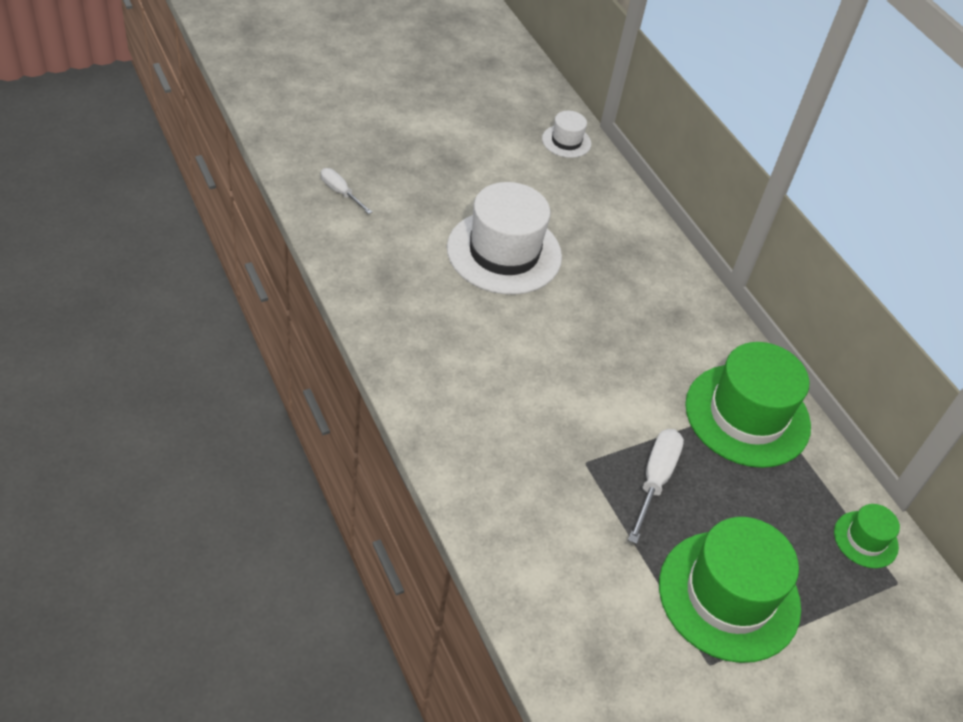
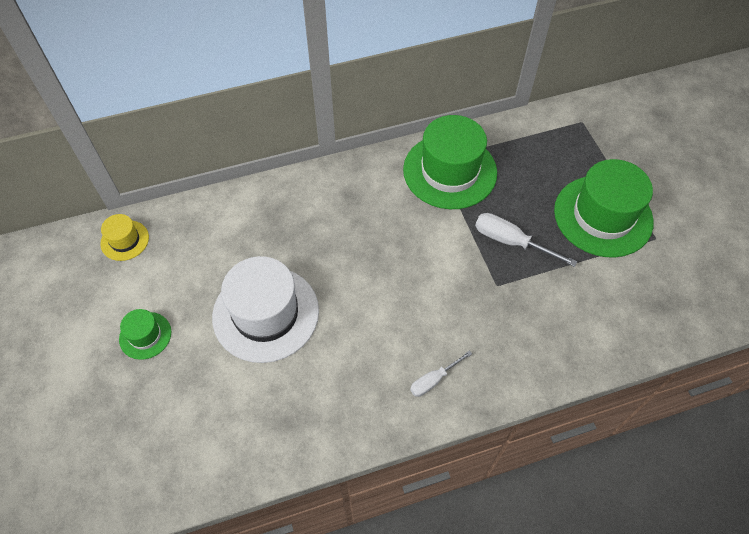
camera: 75 degrees left, 10 degrees up
white screwdriver [321,168,372,214] -> white screwdriver moved to [410,350,472,397]
white hat [542,111,591,158] -> yellow hat [100,214,149,261]
green hat [834,504,900,568] -> green hat moved to [119,309,171,360]

